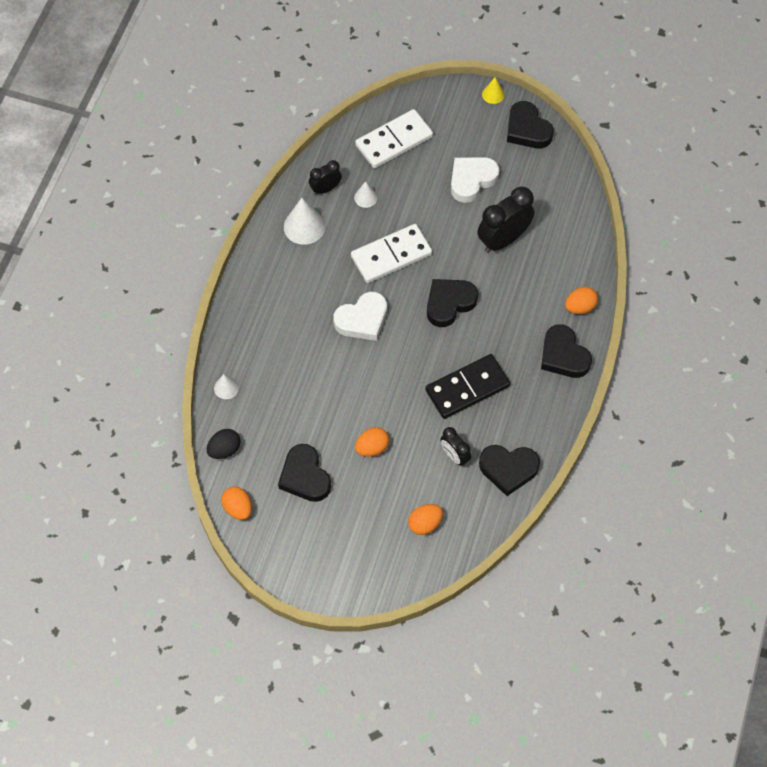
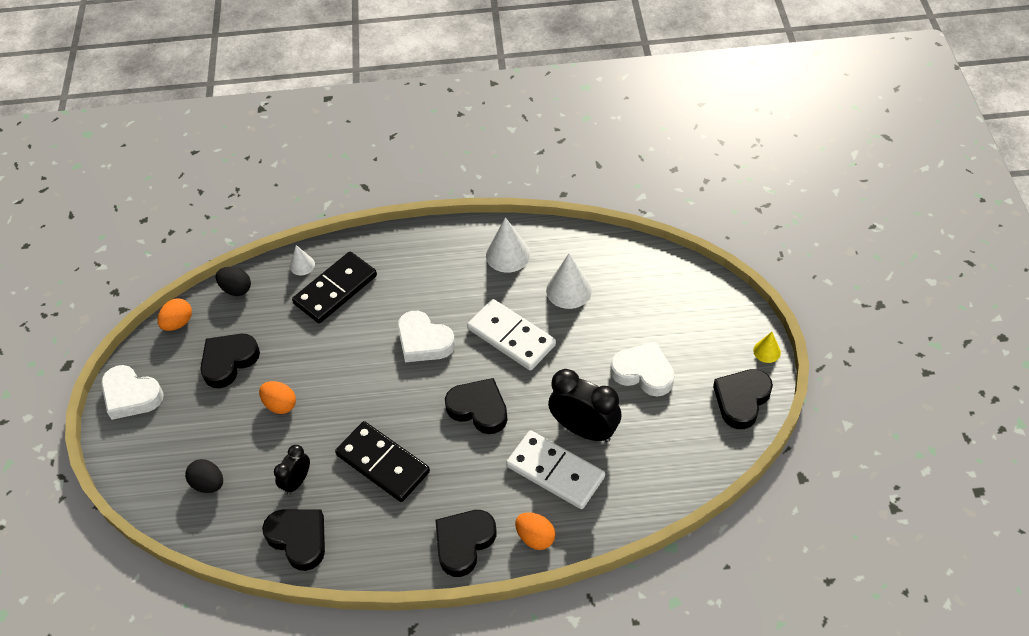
camera: 70 degrees right, 10 degrees down
black clock [309,160,342,195] -> none
white cone [354,181,377,208] -> white cone [546,254,592,309], size x1.77
white domino [355,109,433,168] -> white domino moved to [506,431,605,509]
orange egg [408,504,443,535] -> black egg [185,459,223,493]
black heart [479,445,540,496] -> black heart turned 150 degrees clockwise [262,509,325,571]
none -> white heart [101,365,163,420]
none -> black domino [292,252,377,323]

